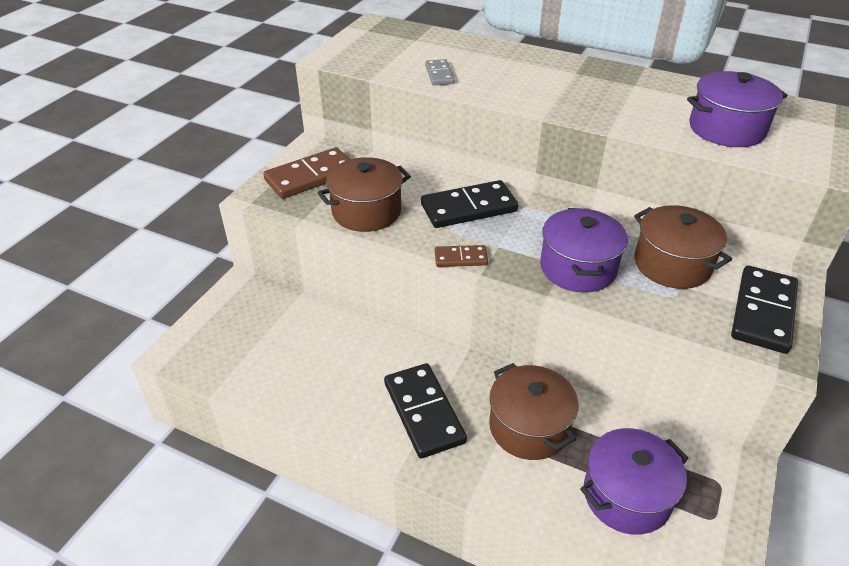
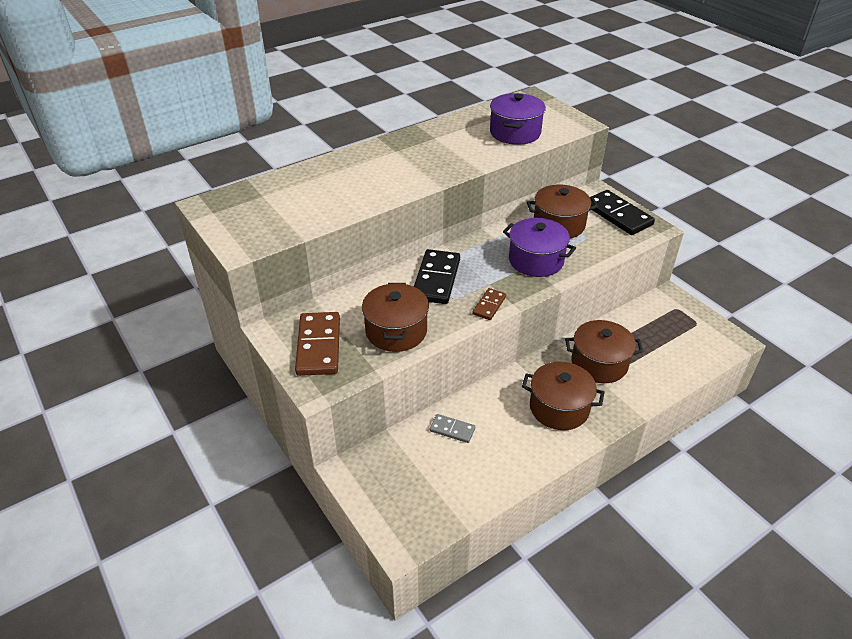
camera: 60 degrees left, 0 degrees up
black domino [384,363,467,458] -> brown pot [522,362,605,430]
grey domino [425,59,454,85] -> grey domino moved to [430,414,475,443]
purple pot [580,428,689,535] -> none

